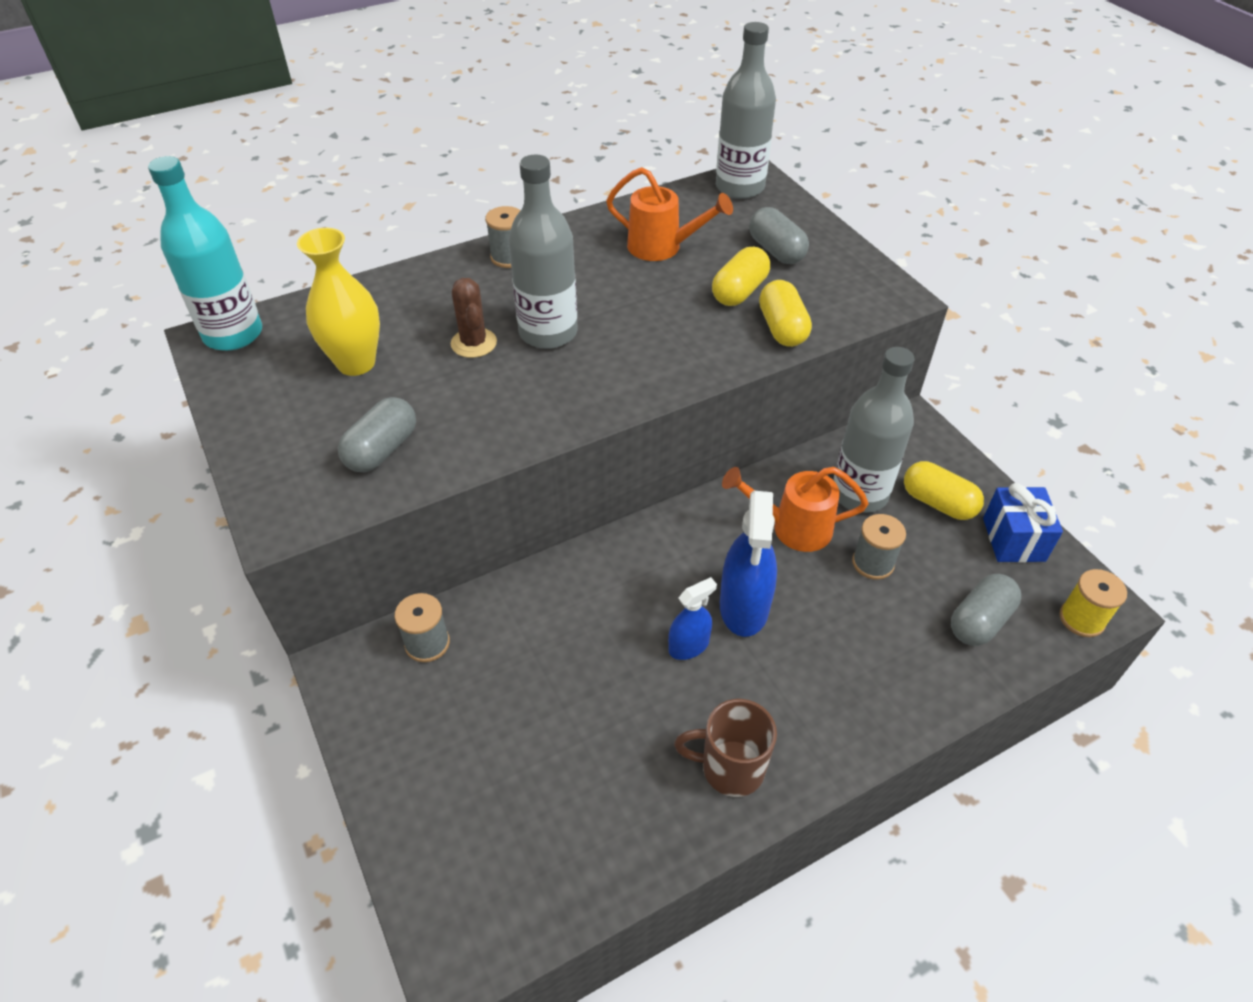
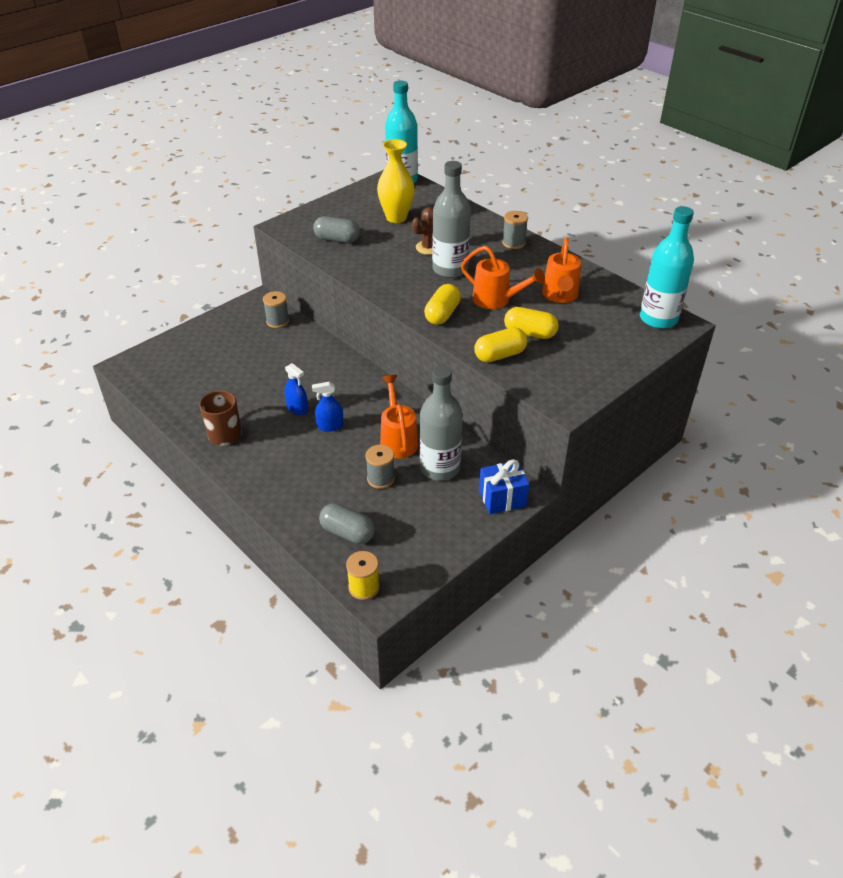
camera: 75 degrees right, 5 degrees down
grey bottle [716,22,776,199] -> turquoise bottle [640,206,694,329]
blue spray bottle [720,491,777,637] -> blue spray bottle [312,382,344,432], size x0.58
grey capsule [749,207,809,264] -> none
yellow capsule [904,461,984,520] -> yellow capsule moved to [424,284,461,325]
blue gift [983,483,1063,563] -> blue gift moved to [479,459,529,514]
none -> orange watering can [461,246,545,309]

